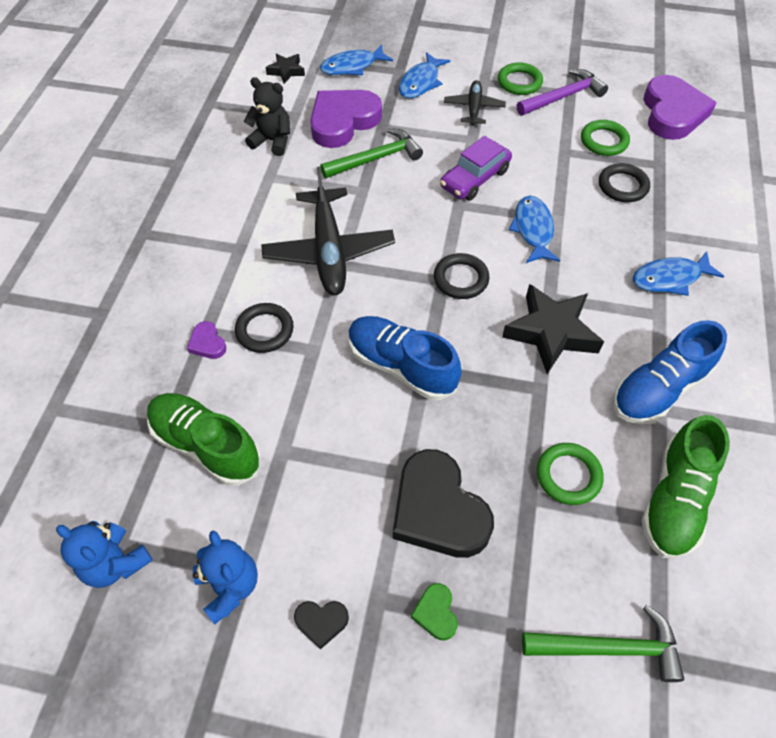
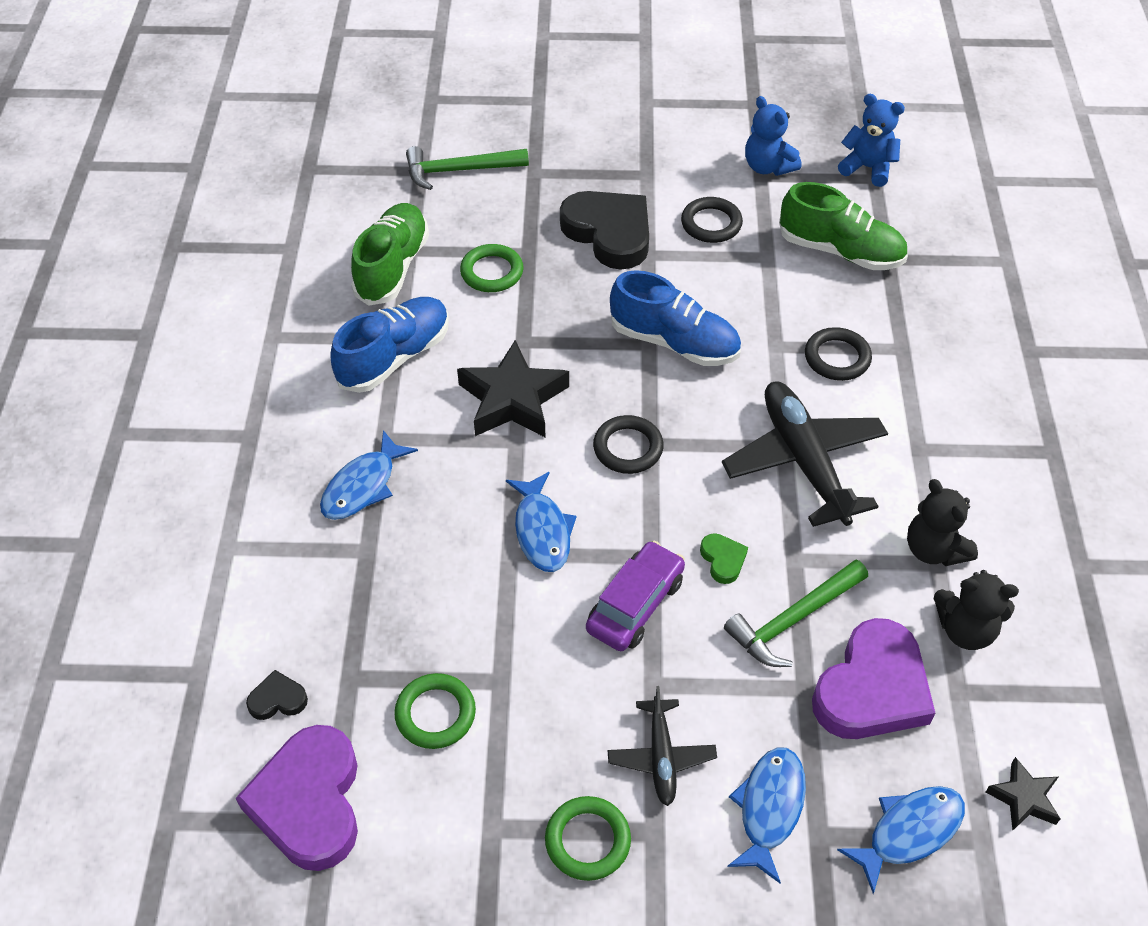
camera: 170 degrees right, 5 degrees down
purple heart [187,321,226,359] -> none
black heart [294,601,349,649] -> black heart moved to [246,670,308,720]
green heart [411,583,457,640] -> green heart moved to [700,533,748,584]
purple hammer [517,69,608,115] -> none
black ring [599,163,650,202] -> black ring moved to [681,197,743,243]
blue fish [633,251,724,296] -> blue fish turned 150 degrees clockwise [320,430,418,520]
none -> black teddy bear [907,479,978,566]

